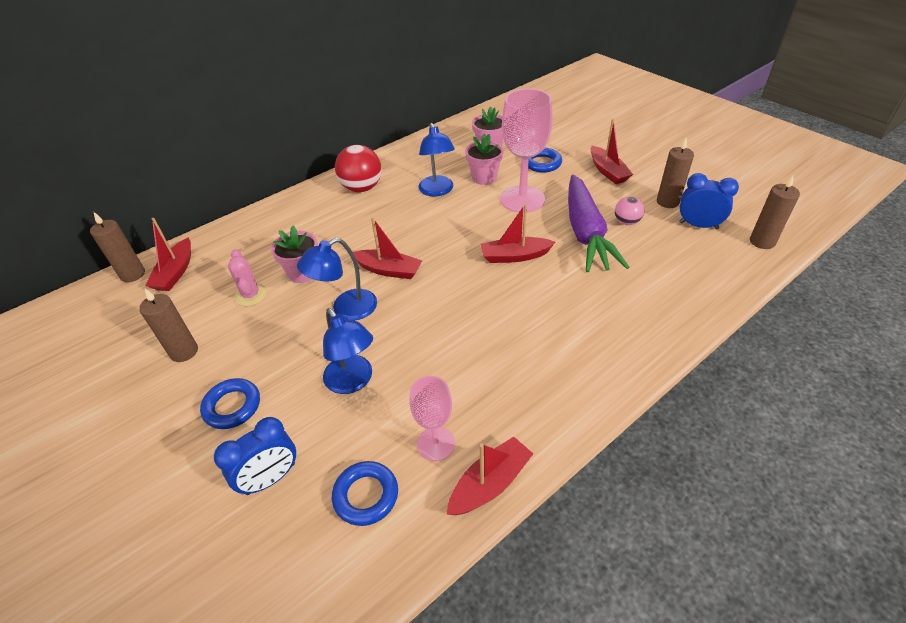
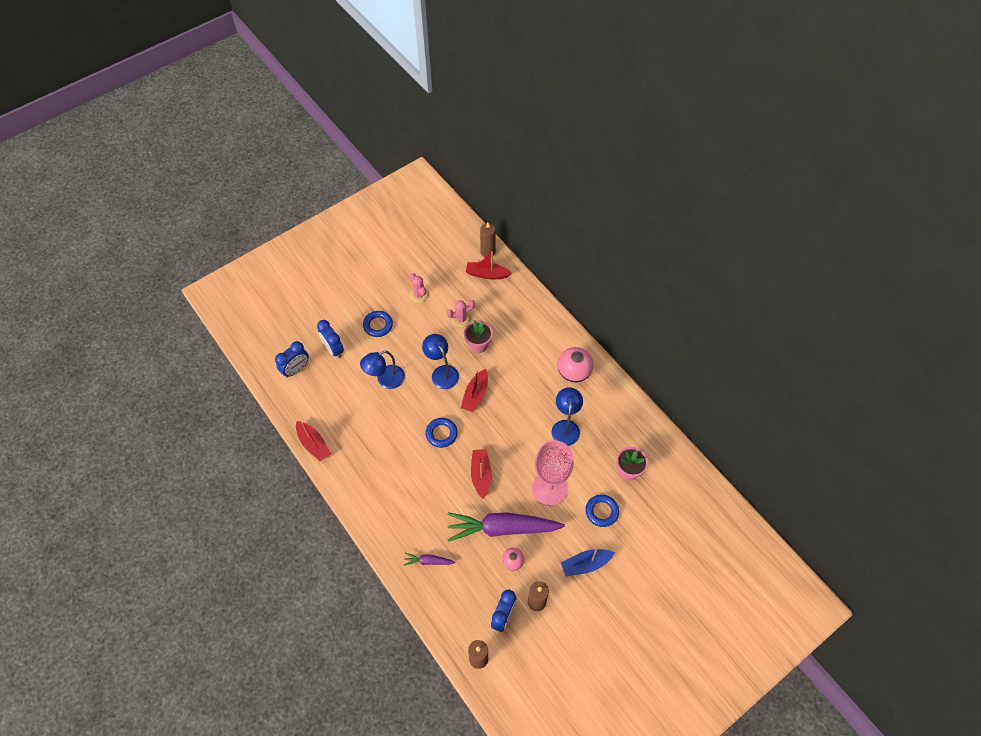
camera: 90 degrees right, 15 degrees up
brown candle [139,289,198,362] -> pink cactus [410,273,429,303]
blue ring [332,461,398,526] -> blue ring moved to [426,418,458,448]
red ball [335,145,382,192] -> pink ball [558,347,593,383]
pink goblet [410,376,455,461] -> none
blue lamp [418,123,455,196] -> blue lamp turned 105 degrees clockwise [552,387,583,446]
pink flower pot [465,134,504,185] -> none
red boat [590,119,633,184] -> blue boat [561,548,615,576]
none -> blue clock [275,341,309,378]
none -> purple carrot [404,553,456,566]

